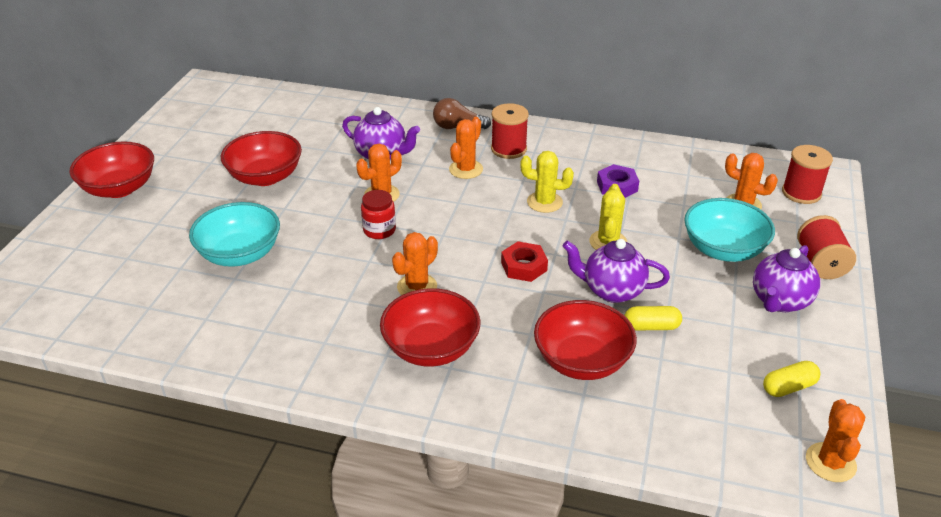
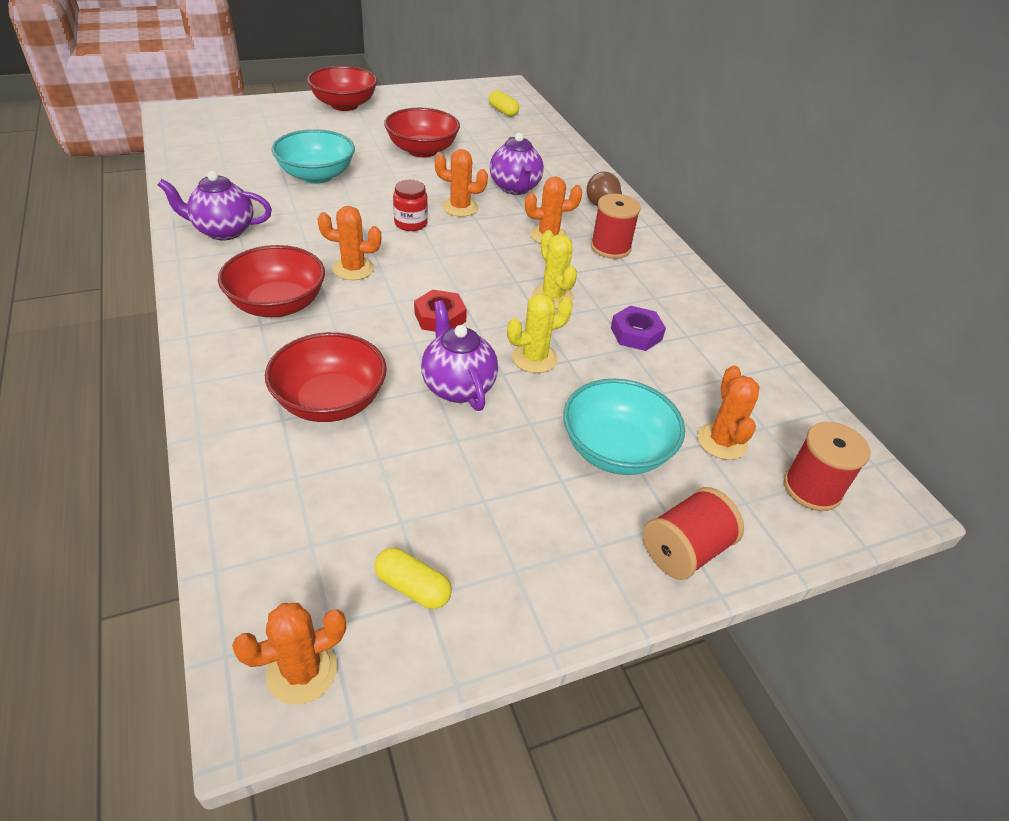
camera: 50 degrees right, 5 degrees up
yellow capsule [624,306,682,330] -> yellow capsule moved to [489,90,519,117]
purple teapot [753,245,820,312] -> purple teapot moved to [158,171,272,240]

